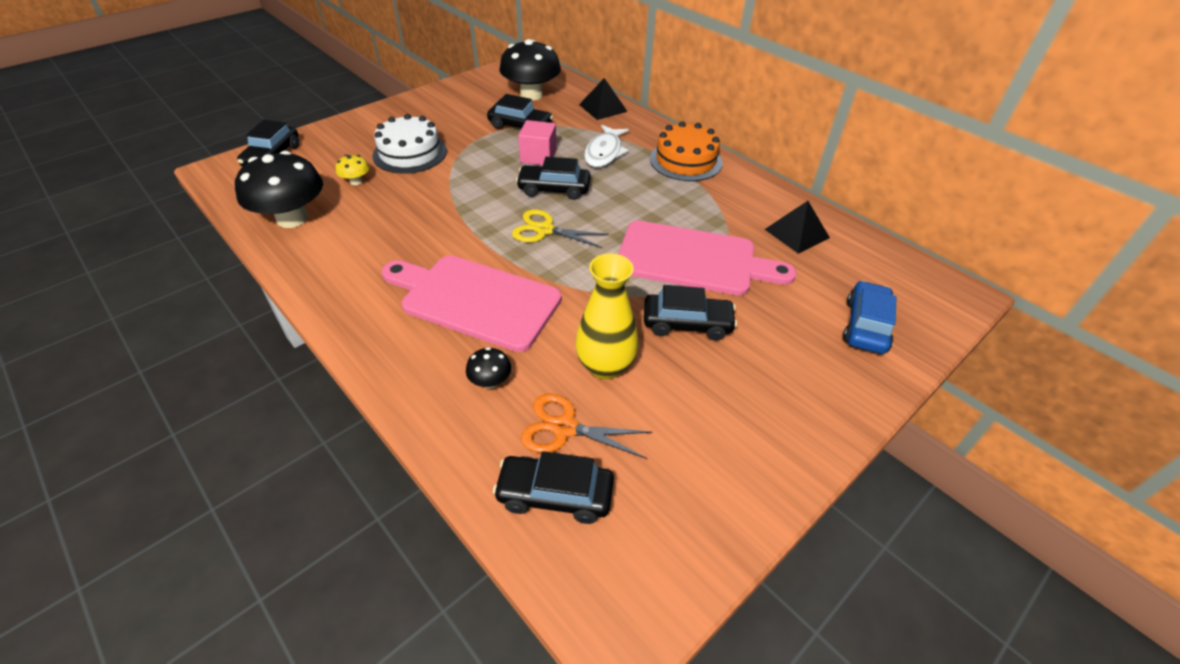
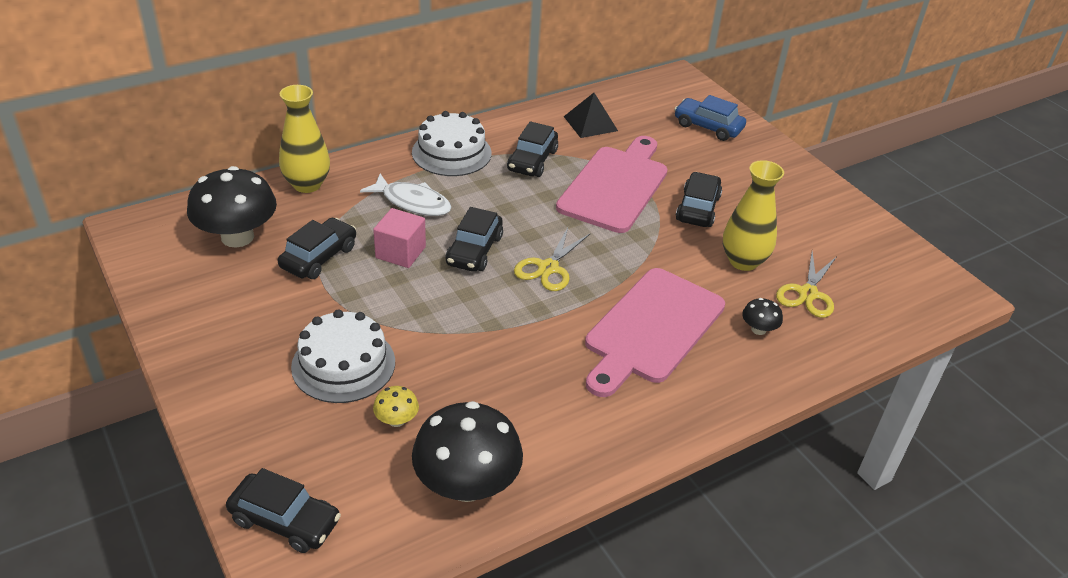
camera: 80 degrees left, 5 degrees down
black car [493,451,614,524] -> black car moved to [507,121,558,177]
orange scissors [521,394,652,459] -> yellow scissors [776,252,837,318]
black pyramid [579,78,628,120] -> yellow vase [279,85,330,193]
orange cake [650,121,722,181] -> white cake [412,111,491,176]

